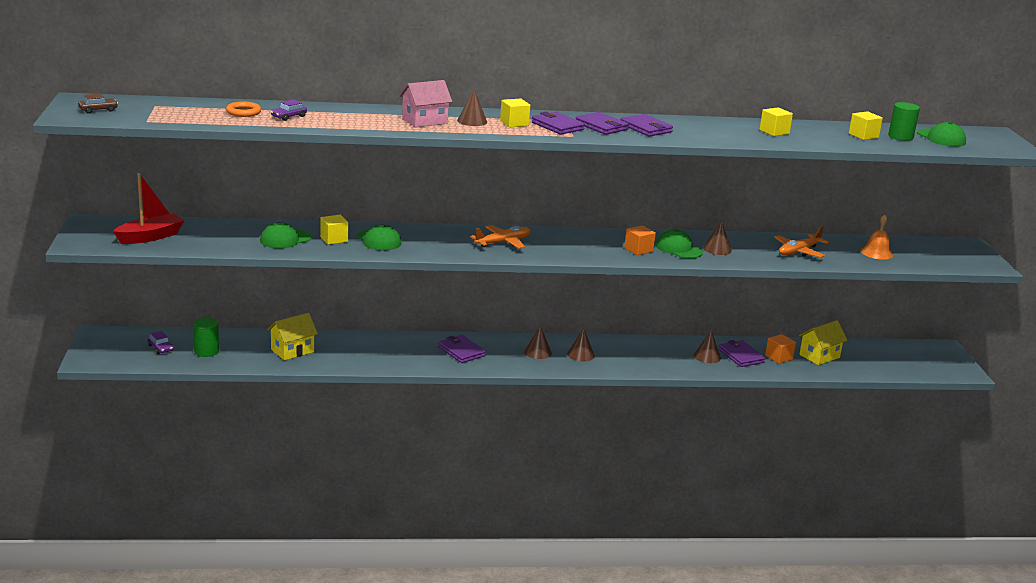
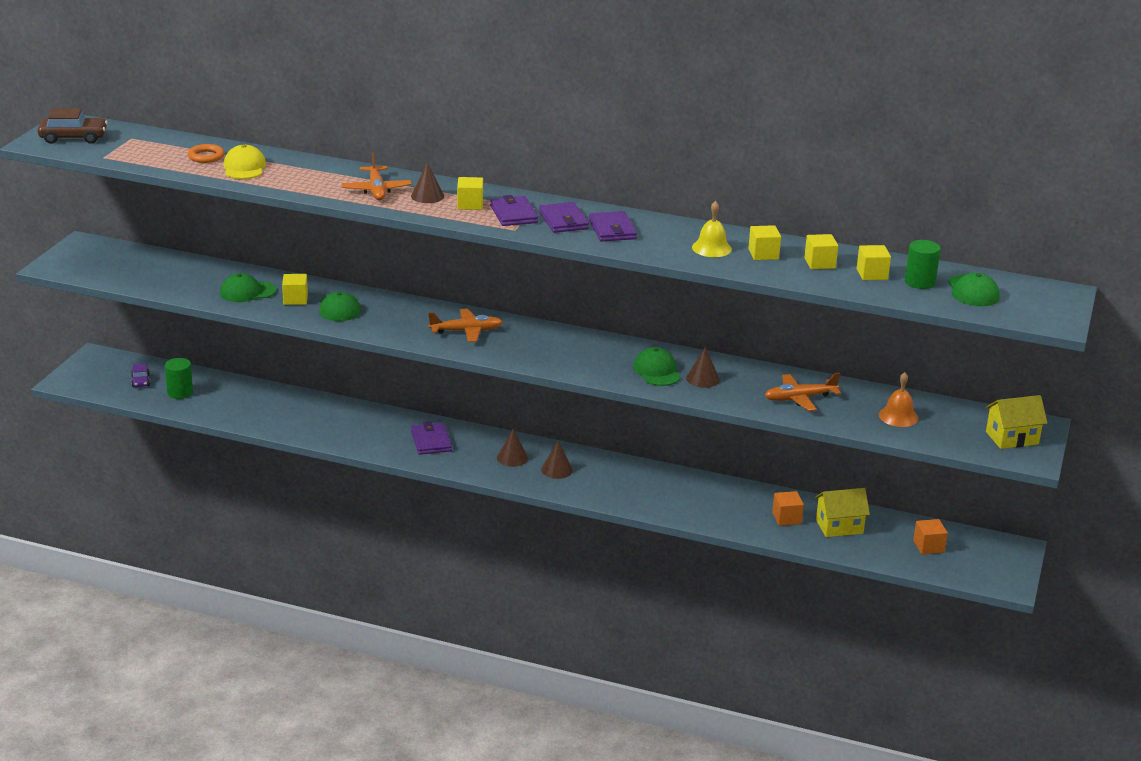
camera: 25 degrees right, 5 degrees up
brown car [78,93,118,113] -> brown car [38,108,108,144], size x1.78
red boat [113,173,185,244] -> none
yellow house [267,313,318,360] -> yellow house moved to [985,395,1047,449]
purple car [271,99,307,121] -> yellow cap [224,145,266,179]
pink house [399,80,452,127] -> orange plane [342,153,412,200]
orange cube [624,225,656,255] -> orange cube moved to [913,519,948,554]
brown cone [694,331,721,363] -> none
purple wallet [718,340,765,367] -> none
none -> yellow bell [692,201,732,257]
none -> yellow cube [804,234,838,269]

